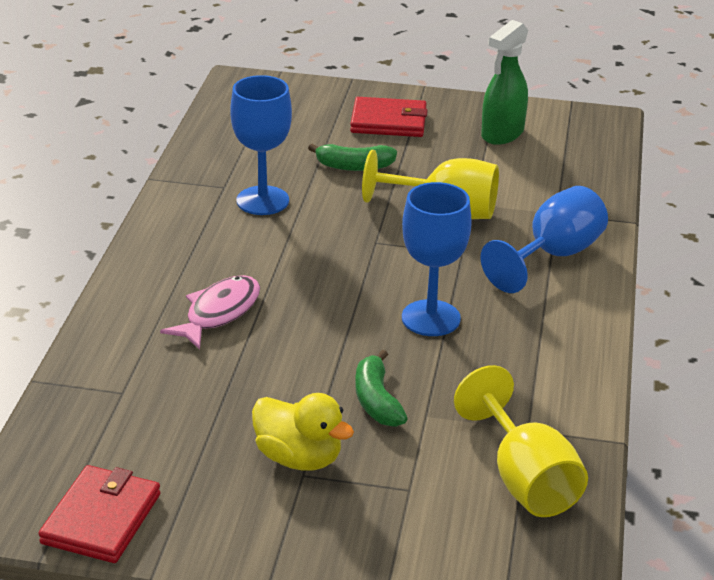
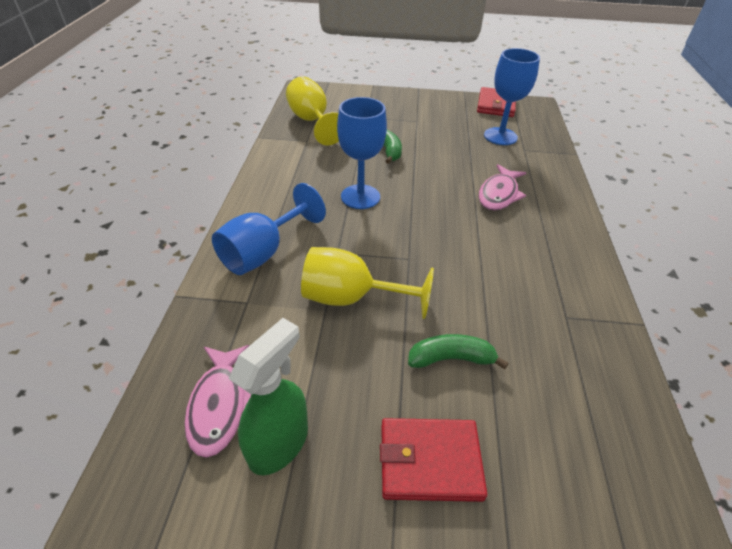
camera: 175 degrees right, 10 degrees up
blue goblet [231,75,292,215] -> blue goblet moved to [484,48,540,145]
yellow duck [252,393,354,471] -> none
none -> pink fish [184,345,251,458]

